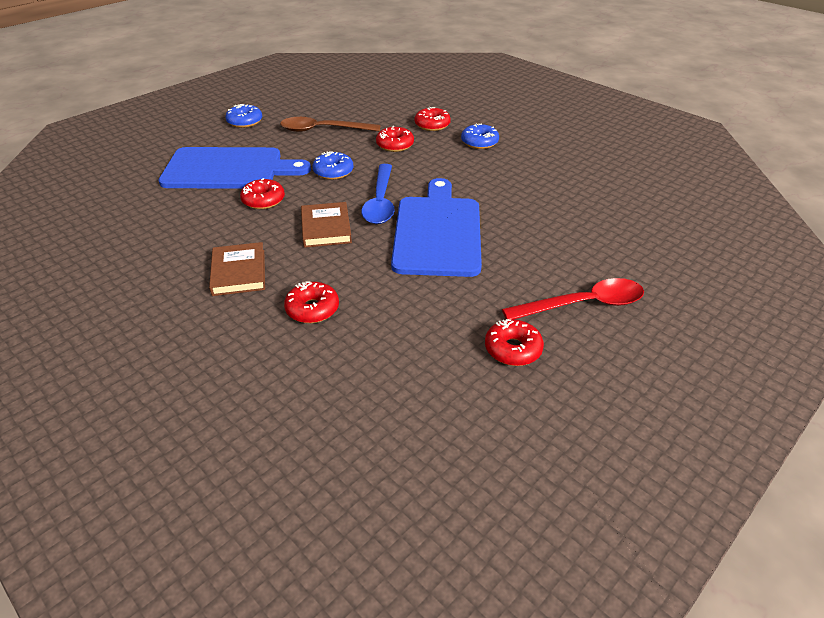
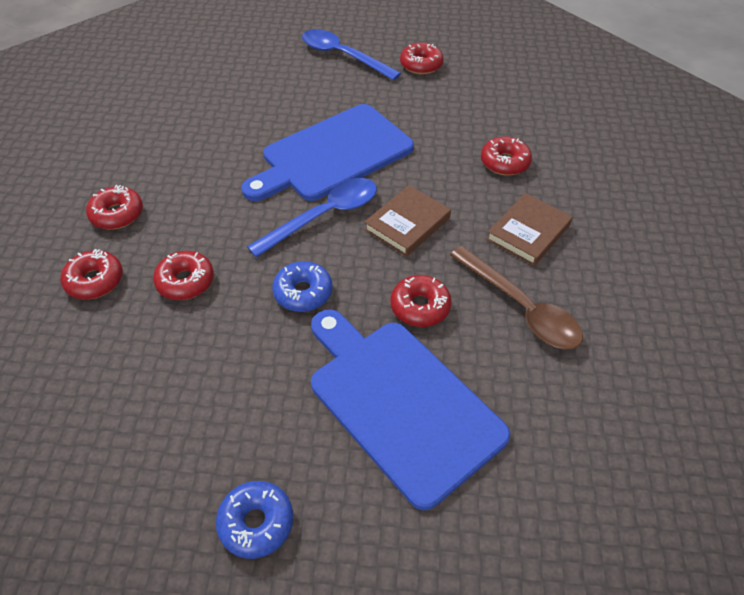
camera: 130 degrees left, 10 degrees up
brown spoon [280,117,381,132] -> brown spoon moved to [450,246,583,349]
blue donut [461,123,499,149] -> red donut [86,185,143,229]
red spoon [502,278,644,319] -> blue spoon [302,29,401,80]

